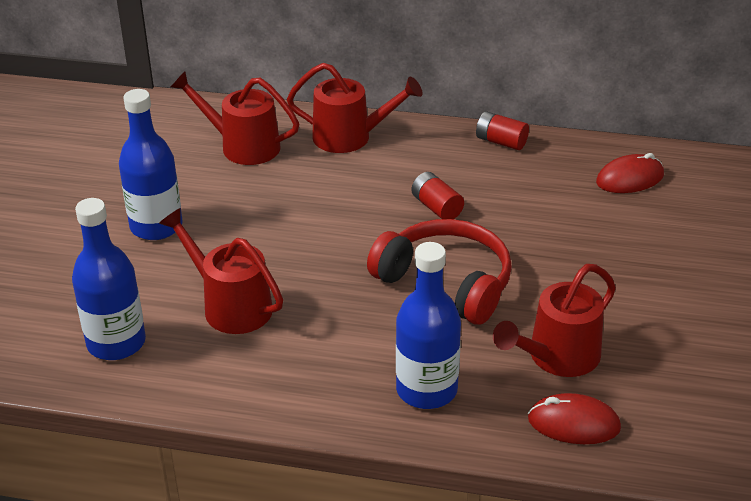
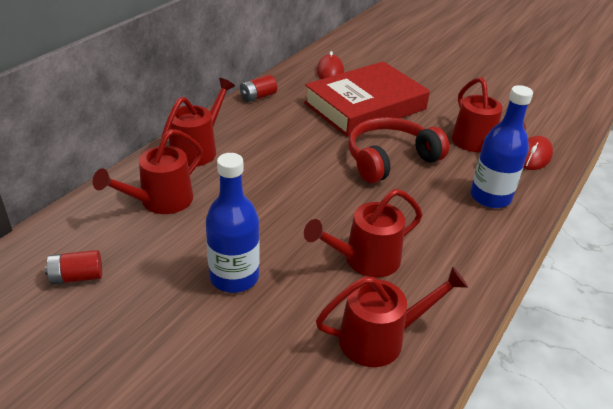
camera: 70 degrees left, 0 degrees up
blue bottle [72,198,146,360] -> red watering can [316,266,468,367]
red battery [411,172,464,219] -> red battery moved to [45,250,102,284]
none -> red book [304,61,430,137]

